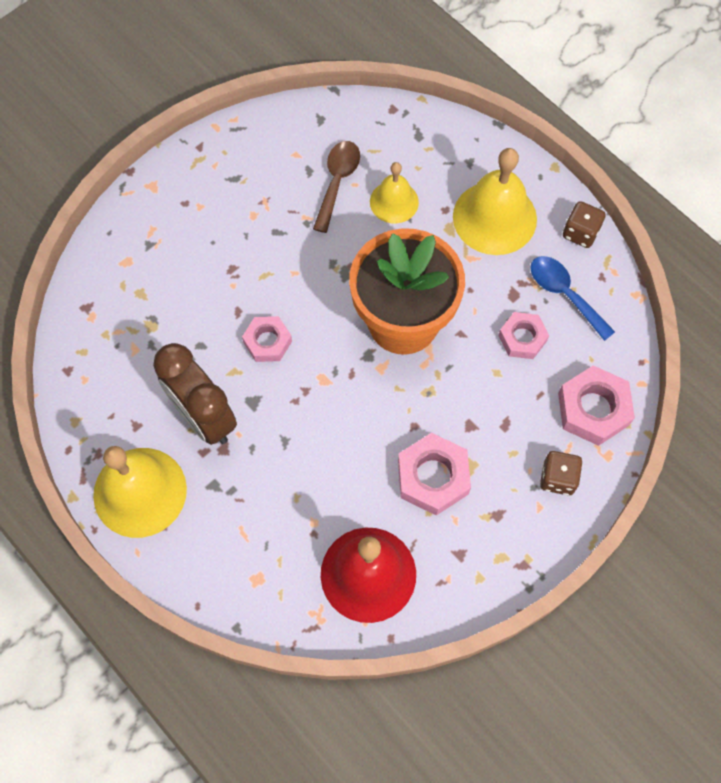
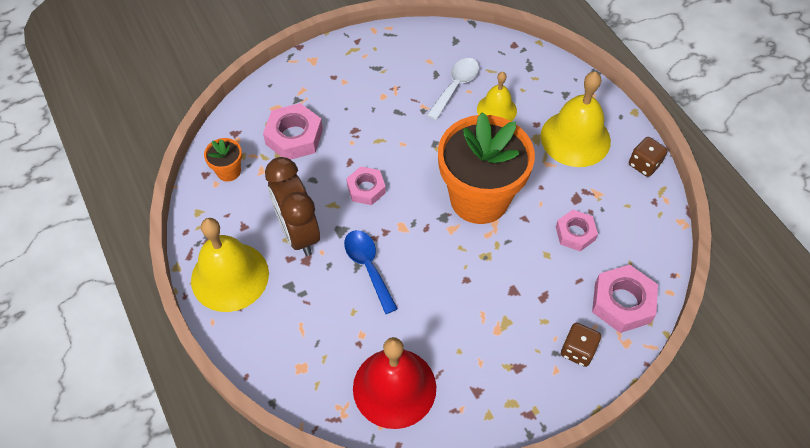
camera: 15 degrees right, 10 degrees down
brown spoon [313,141,360,233] -> white spoon [427,58,479,120]
pink nut [398,433,471,516] -> pink nut moved to [263,103,323,160]
blue spoon [530,256,615,341] -> blue spoon moved to [344,230,398,314]
none -> orange flower pot [204,138,242,182]

